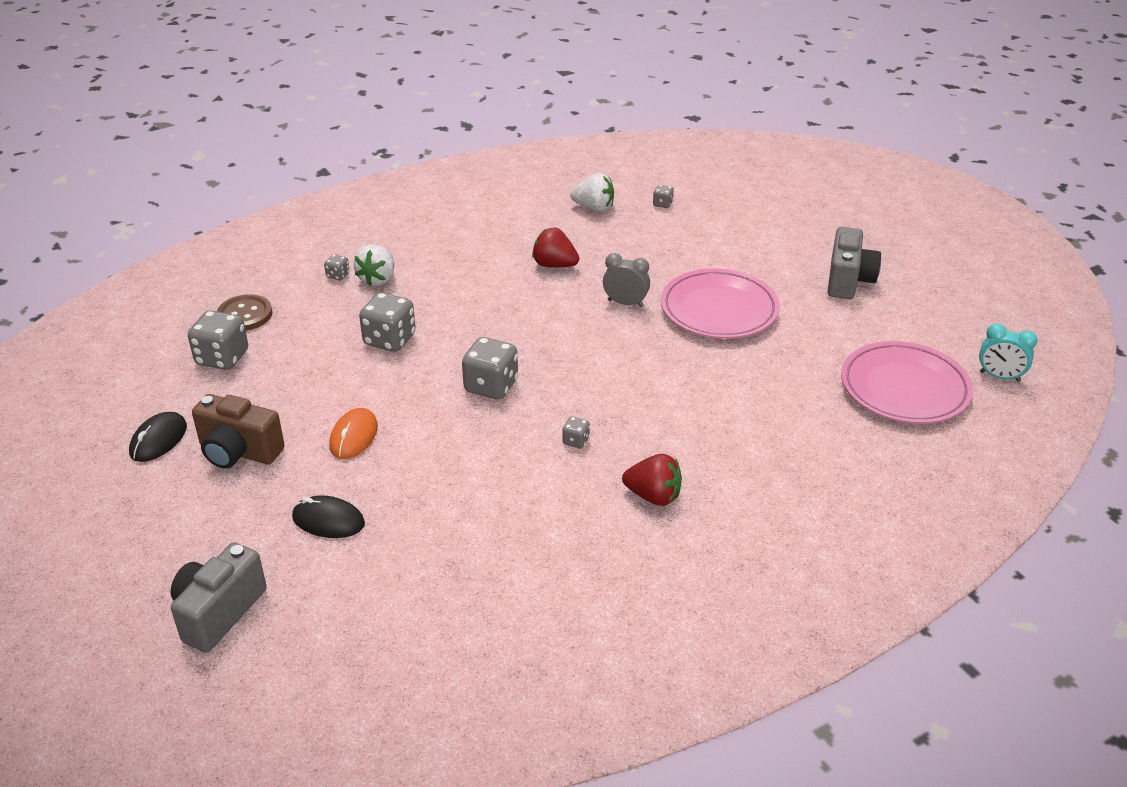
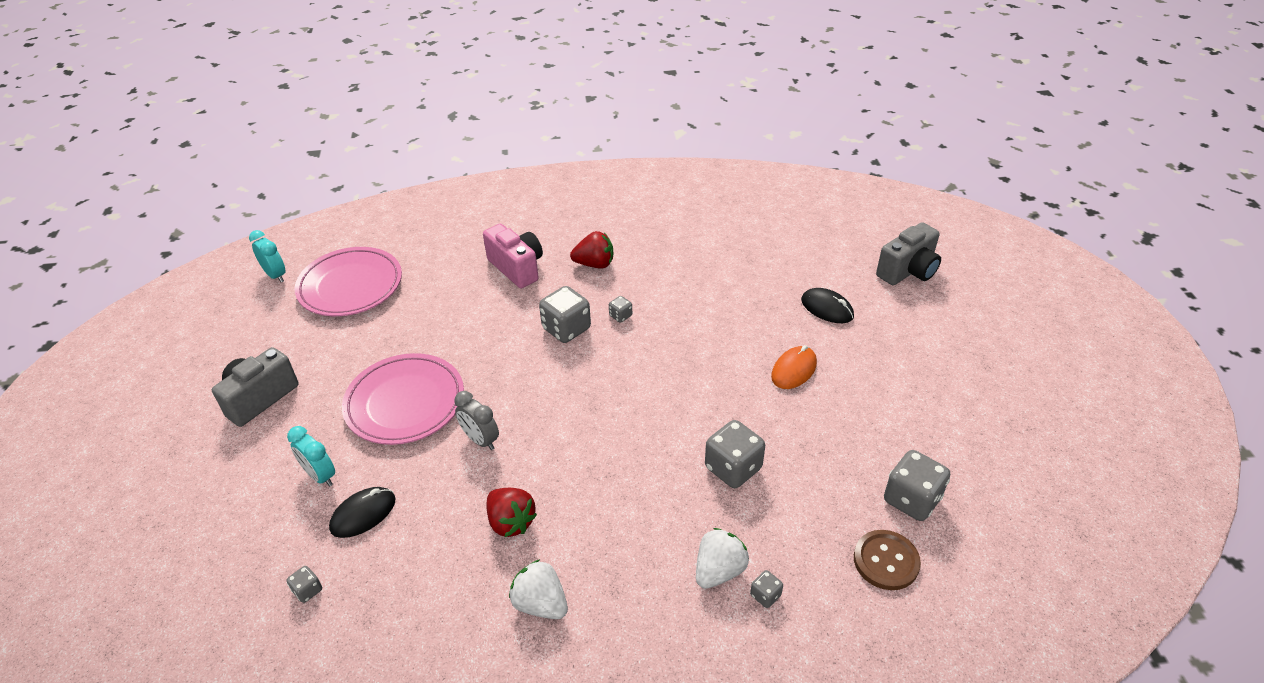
camera: 155 degrees left, 5 degrees up
black mouse [129,412,187,462] -> black mouse moved to [329,487,395,538]
brown camera [192,394,285,469] -> none
grey dice [462,337,518,400] -> grey dice moved to [539,286,591,343]
white strawberry [570,173,614,212] -> white strawberry moved to [509,560,568,619]
red strawberry [622,454,682,506] -> red strawberry turned 135 degrees clockwise [570,231,613,269]
none -> turquoise clock [287,426,335,487]
none -> pink camera [483,224,543,288]

